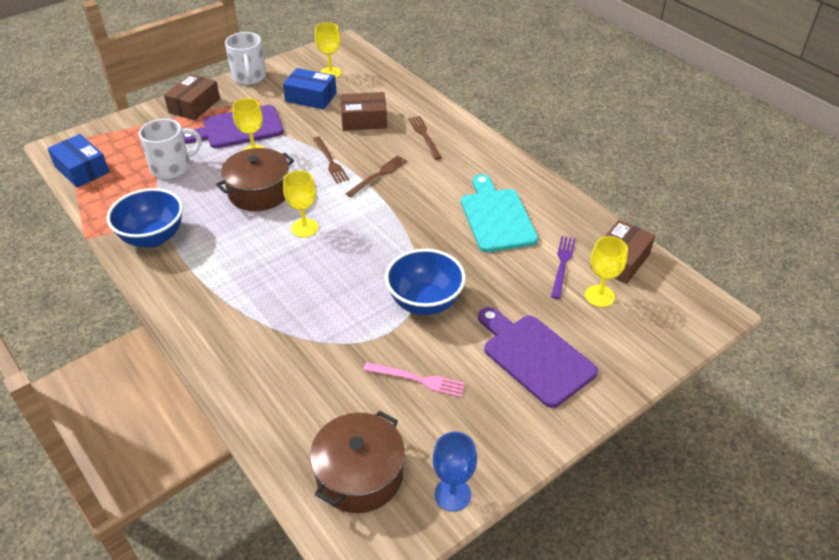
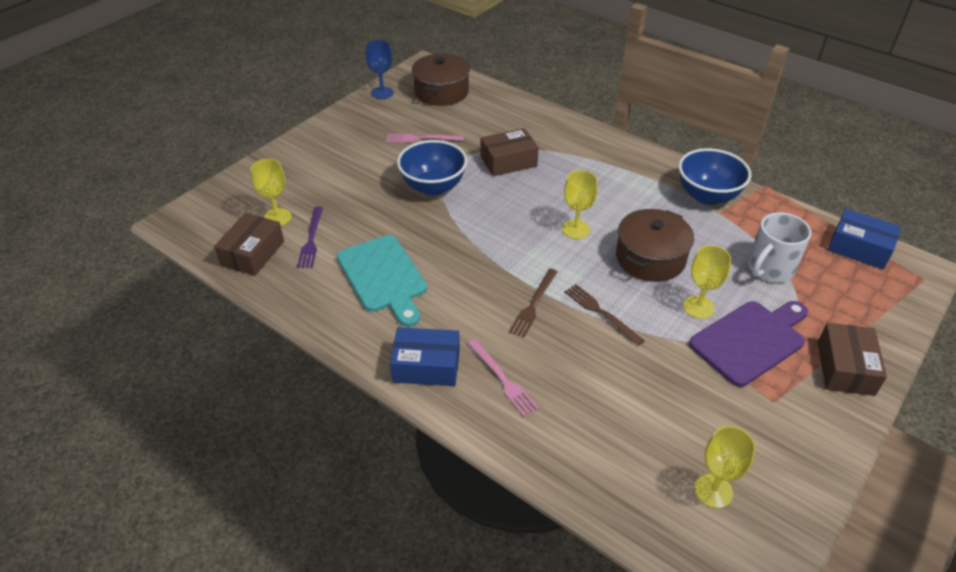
camera: 165 degrees right, 0 degrees up
white mug [225,32,266,85] -> none
blue box [283,68,337,109] -> blue box moved to [390,327,460,386]
brown box [340,92,387,131] -> brown box moved to [480,128,539,176]
brown fork [408,116,442,160] -> pink fork [468,339,539,417]
purple cutting board [478,307,598,408] -> none

